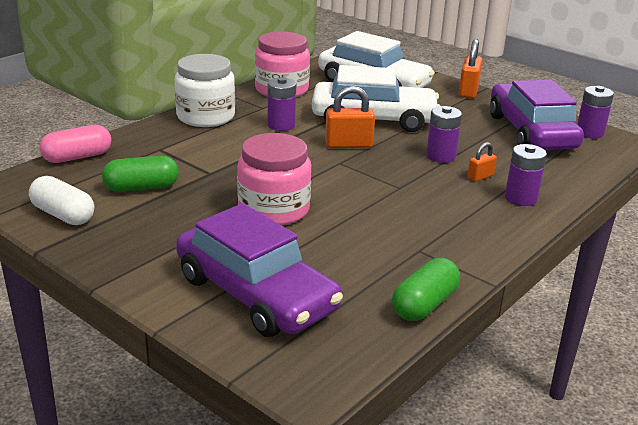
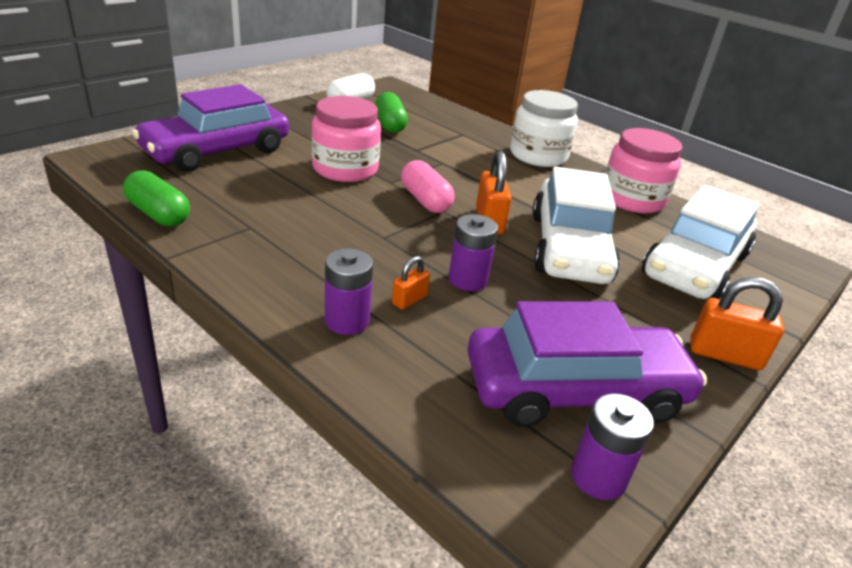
camera: 90 degrees right, 5 degrees up
pink capsule [39,125,111,163] -> pink capsule moved to [401,160,454,213]
purple battery [267,77,296,131] -> none
orange padlock [468,142,497,182] -> orange padlock turned 75 degrees clockwise [392,256,430,310]

